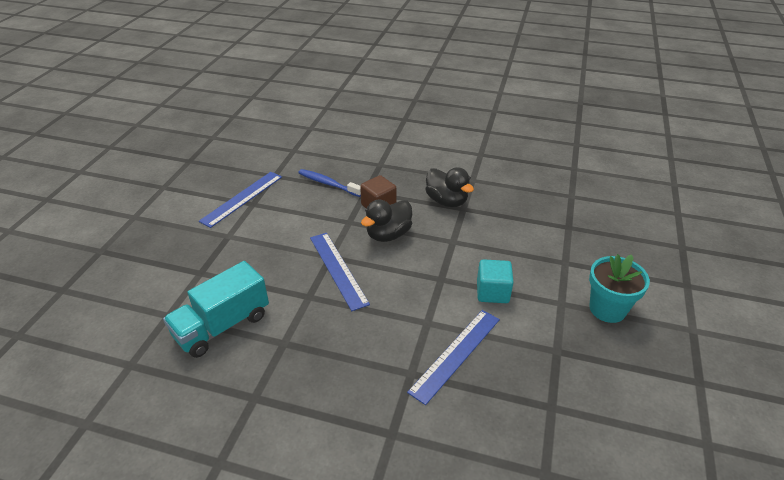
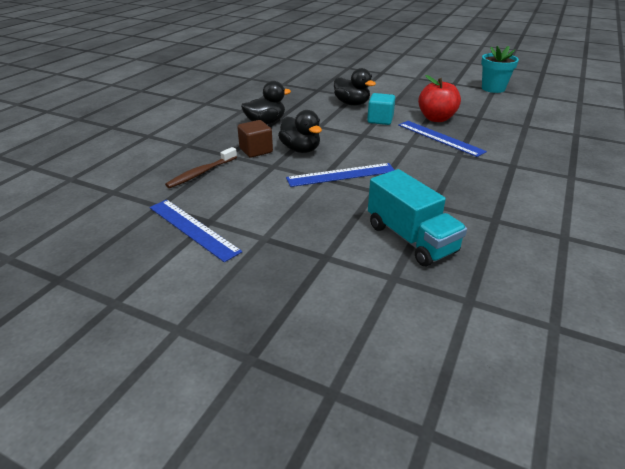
camera: 80 degrees left, 5 degrees down
blue toothbrush [298,169,361,197] -> brown toothbrush [165,147,237,188]
turquoise flower pot [589,254,650,323] -> turquoise flower pot moved to [481,46,519,93]
none -> black duck [334,68,376,105]
none -> red apple [418,75,461,122]

